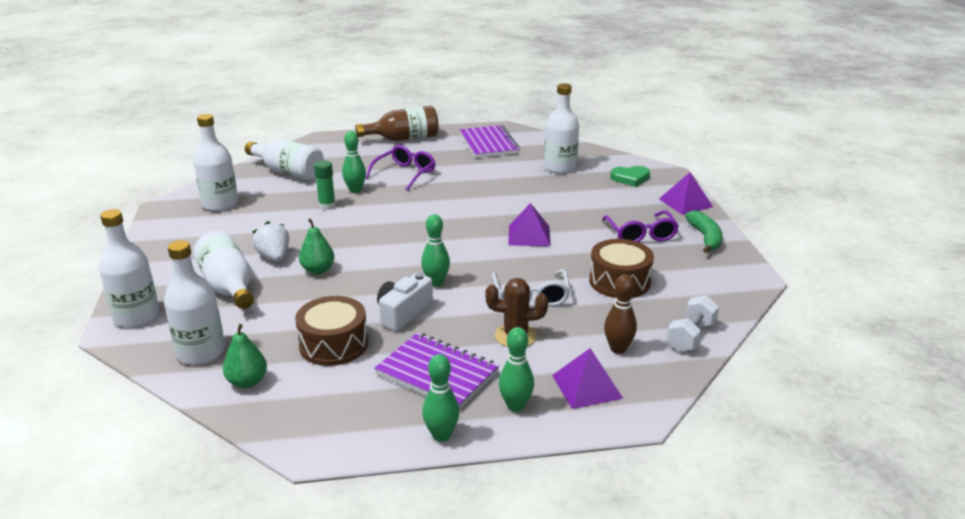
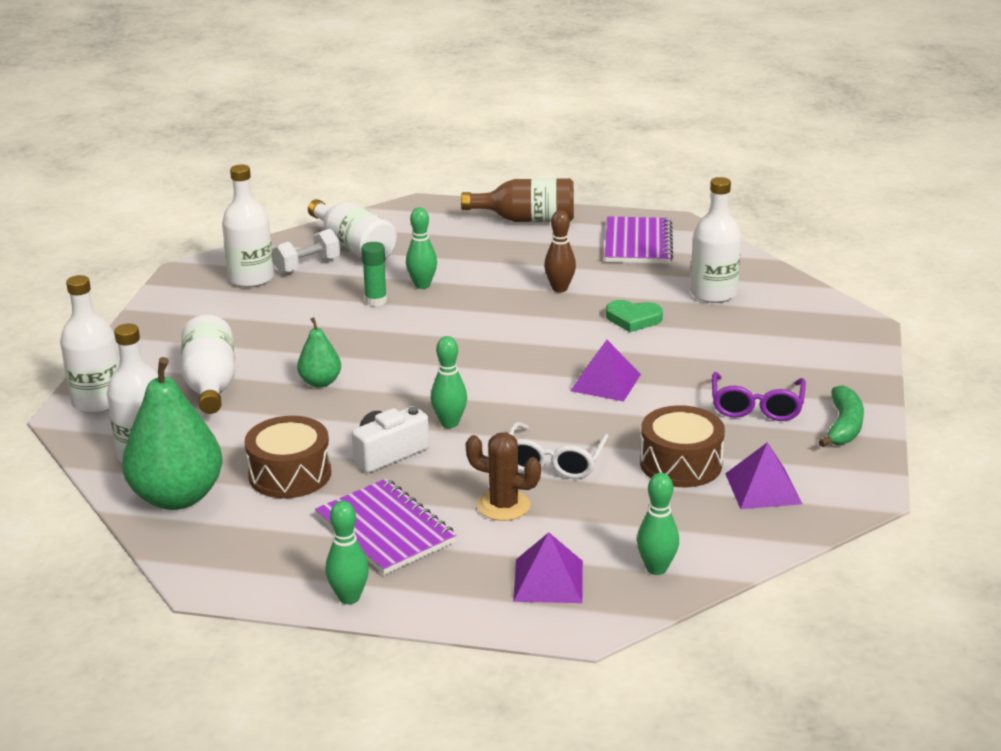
camera: 20 degrees right, 0 degrees up
green pear [223,324,267,388] -> green pear [122,357,223,510], size x1.98
white strawberry [252,221,289,262] -> none
purple glasses [366,145,436,191] -> none
green bowling pin [499,327,534,412] -> green bowling pin moved to [637,473,679,575]
brown bowling pin [604,274,637,354] -> brown bowling pin moved to [544,210,576,292]
green heart [610,166,650,187] -> green heart moved to [606,300,663,332]
purple pyramid [659,172,713,215] -> purple pyramid moved to [725,442,802,509]
white dumbbell [667,295,719,352] -> white dumbbell moved to [272,229,340,274]

